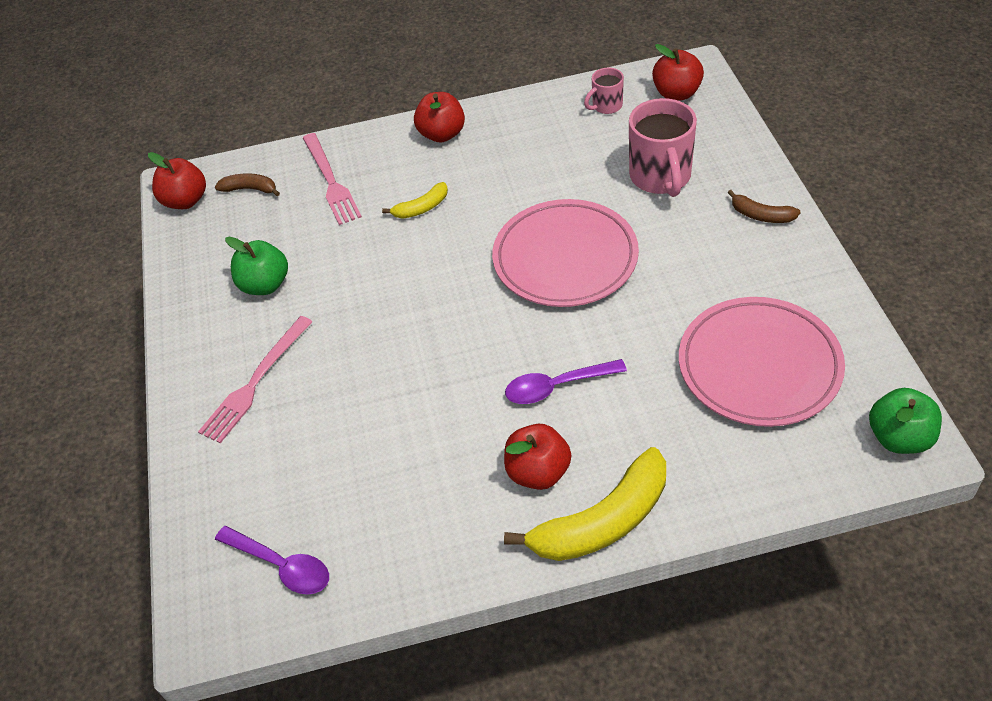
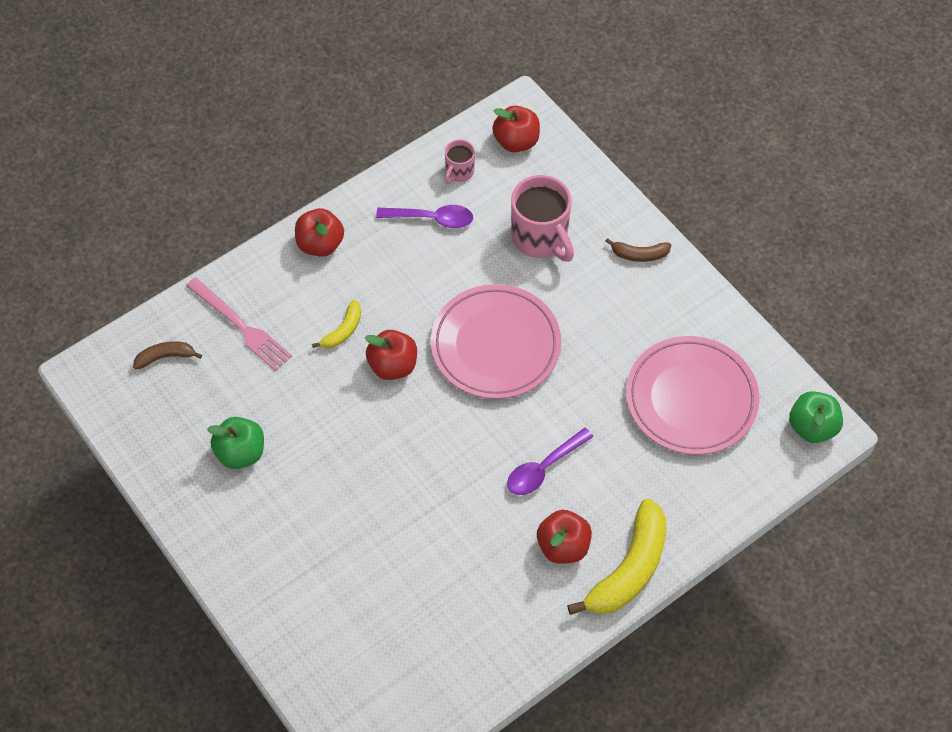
camera: 30 degrees left, 10 degrees up
red apple [148,152,206,209] -> red apple moved to [365,330,417,380]
pink fork [198,316,313,443] -> none
purple spoon [215,526,329,595] -> purple spoon moved to [376,205,473,228]

